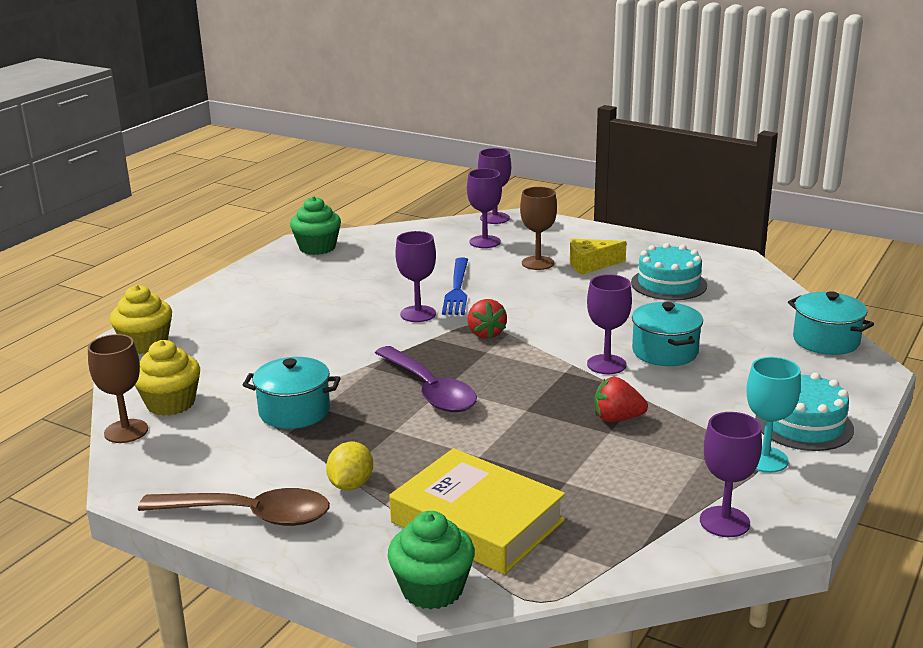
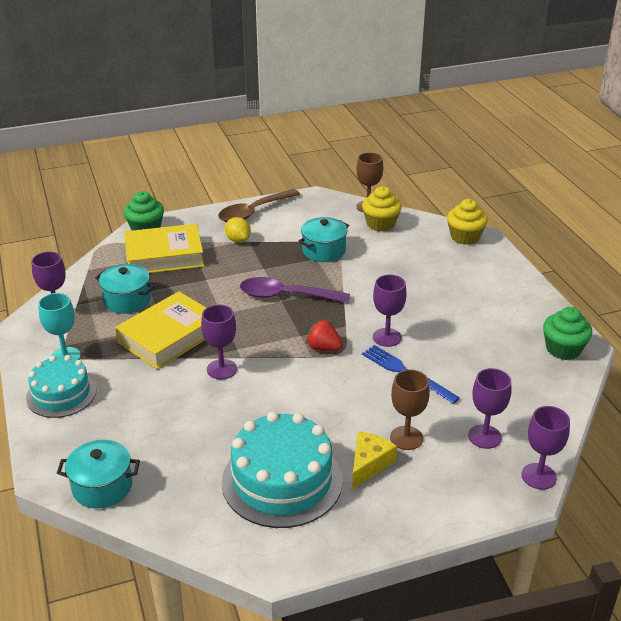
camera: 130 degrees right, 10 degrees up
red strawberry [594,377,648,422] -> yellow book [115,291,206,370]
turquoise cake [631,243,707,300] -> turquoise cake [222,411,343,528], size x1.58
turquoise pot [632,302,703,366] -> turquoise pot moved to [95,264,155,314]

